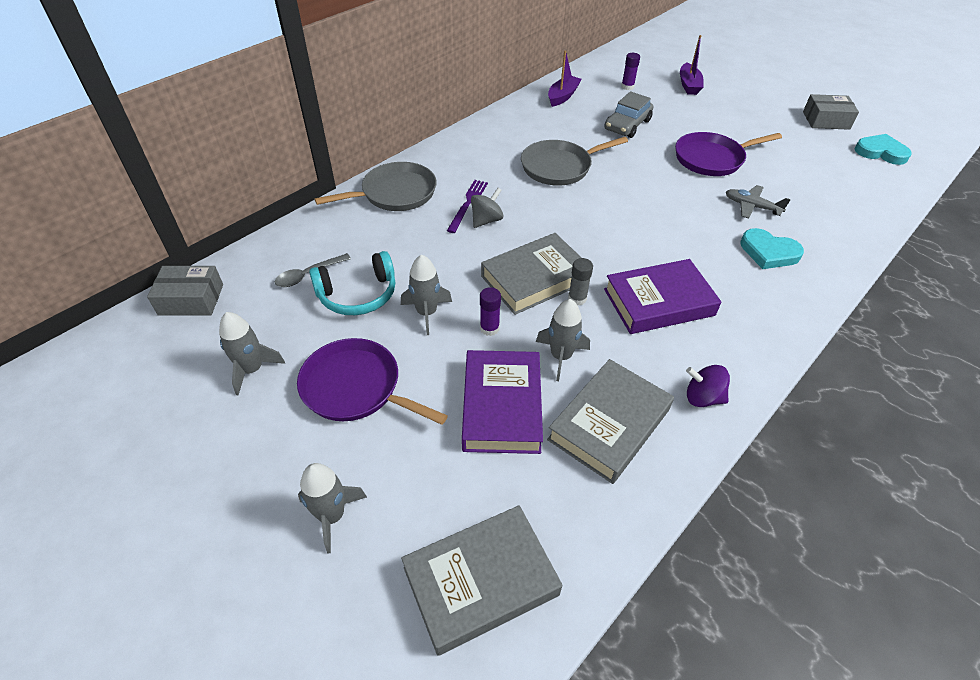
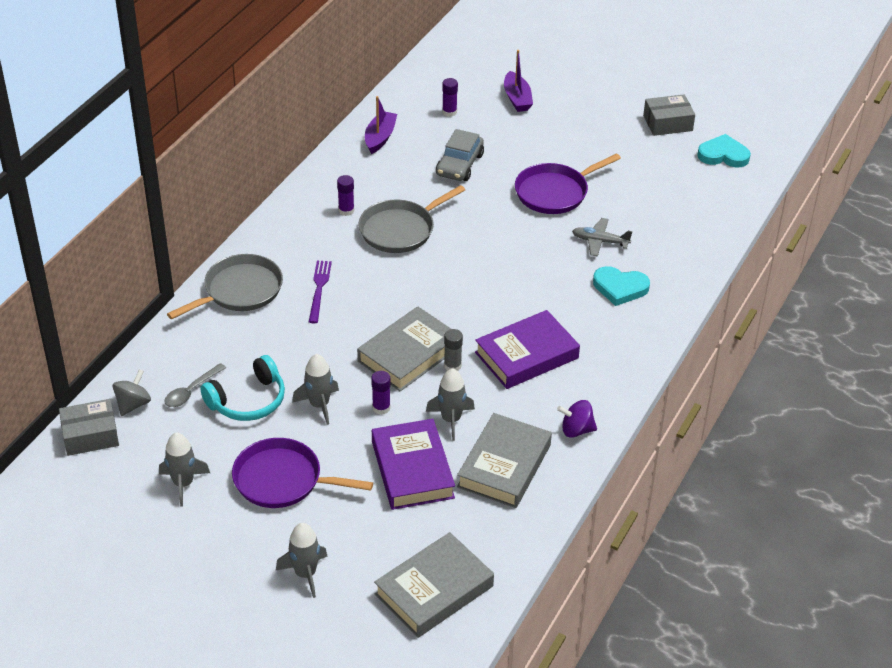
camera: 15 degrees left, 5 degrees down
grey spinning top [471,188,504,228] -> grey spinning top moved to [113,369,151,416]
none -> purple glue stick [337,175,354,216]

